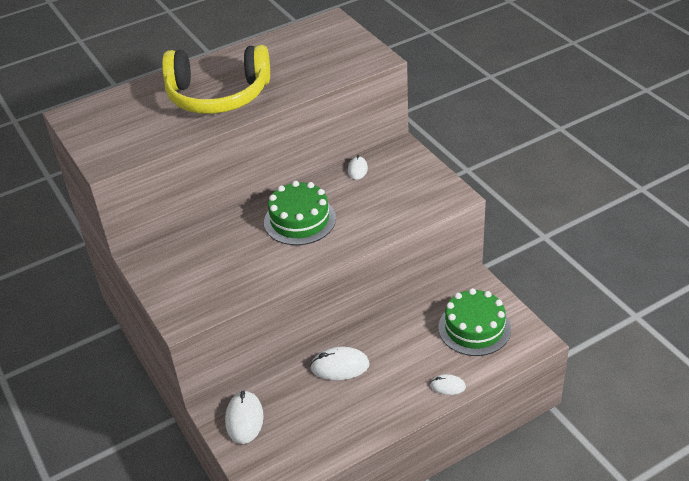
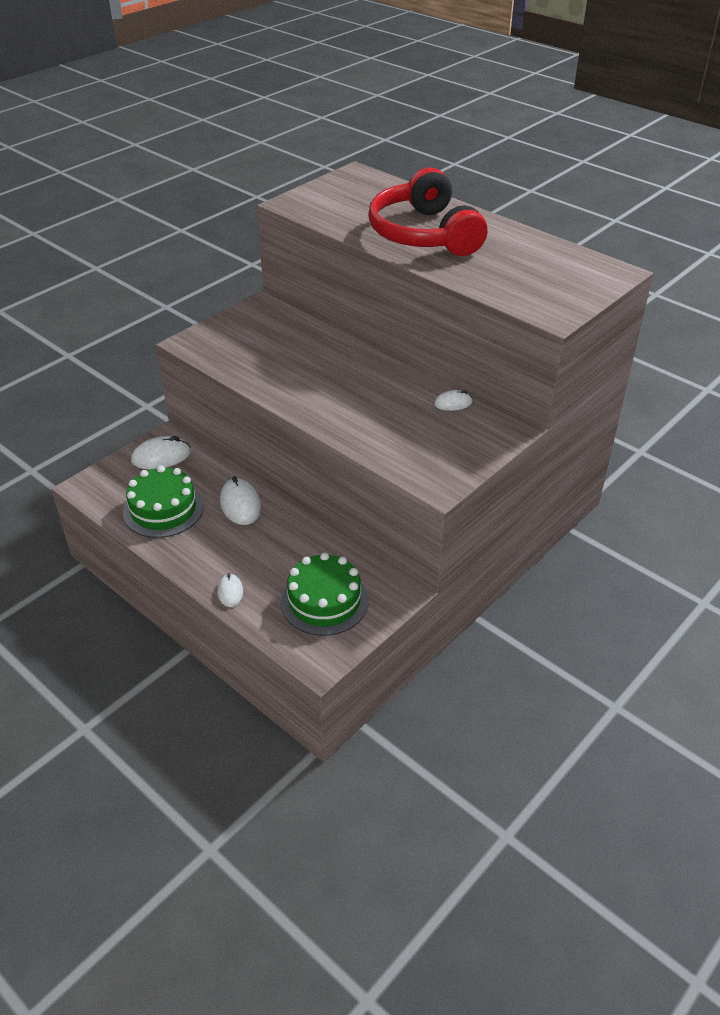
camera: 70 degrees right, 0 degrees up
yellow headphones [162,45,270,114] -> red headphones [368,168,487,256]
green cake [264,181,336,245] -> green cake moved to [123,466,204,538]

